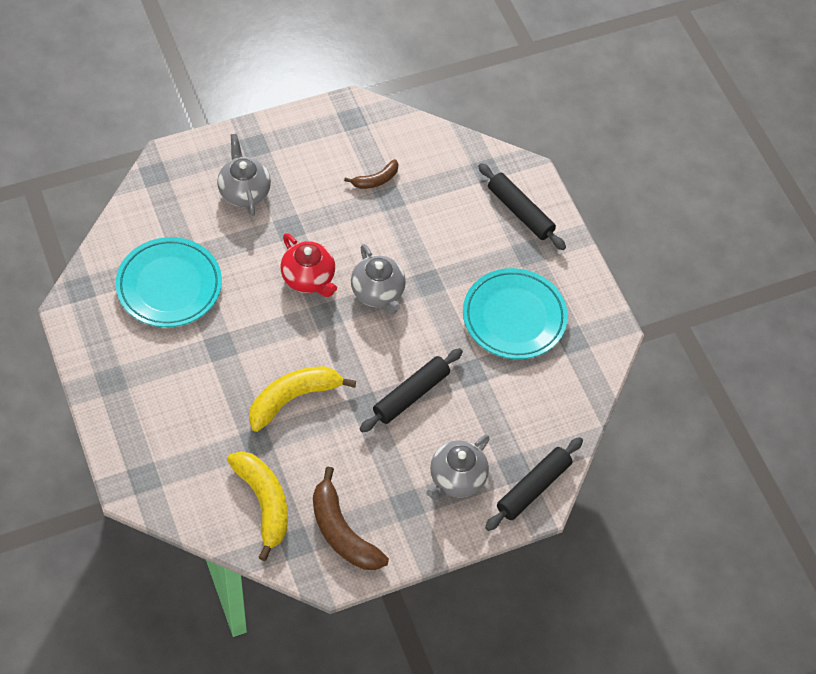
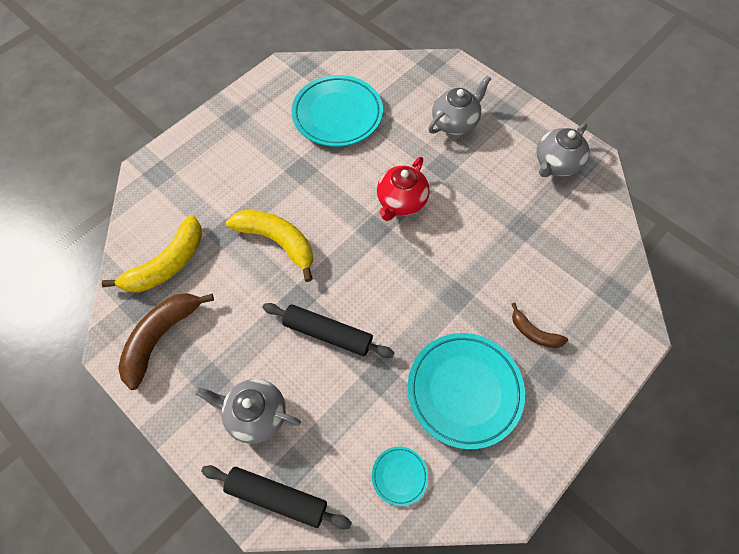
camera: 70 degrees right, 5 degrees up
brown banana [344,159,398,189] -> brown banana moved to [512,303,568,348]
grey teapot [351,244,406,315] -> grey teapot moved to [537,123,589,177]
black rolling pin [478,163,566,250] -> none
none -> turquoise plate [372,447,428,506]

